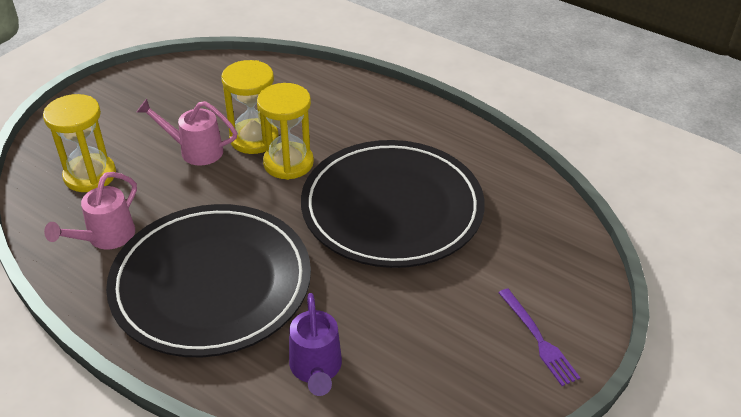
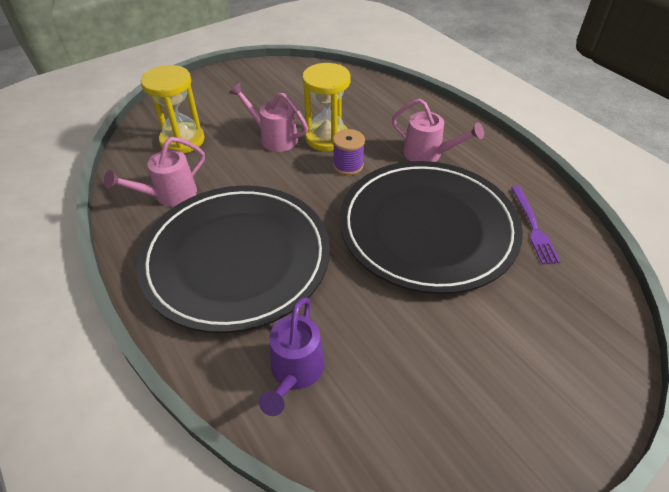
camera: 20 degrees right, 5 degrees up
yellow hourglass [257,83,314,180] -> purple spool [333,129,365,175]
purple fork [499,288,580,386] -> purple fork moved to [511,186,561,265]
none -> pink watering can [392,99,484,162]

